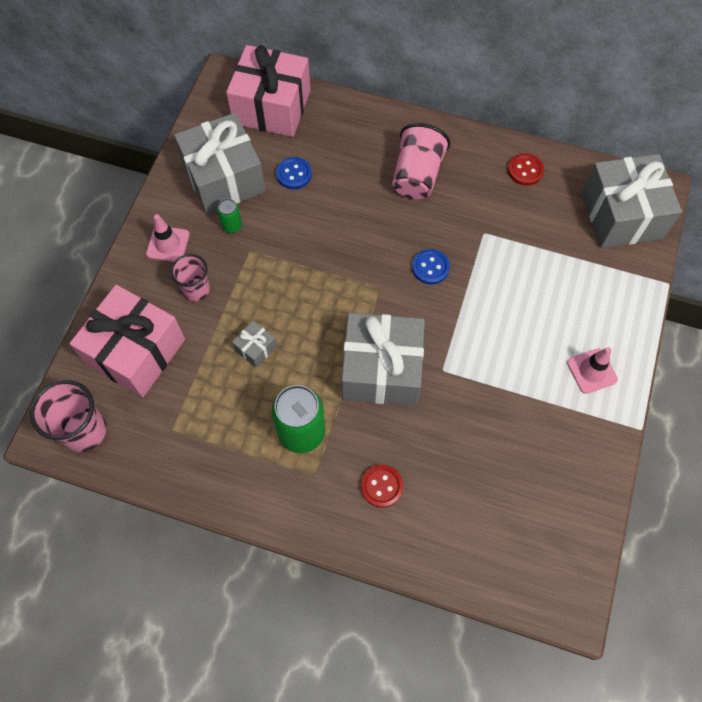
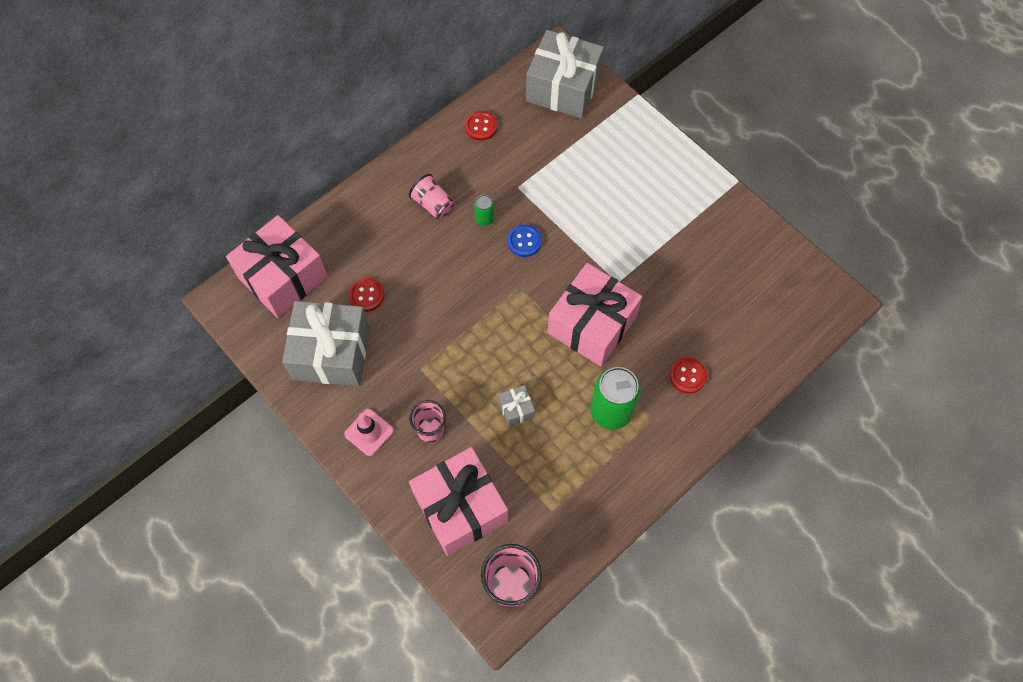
camera: 60 degrees left, 0 degrees up
green can [217,199,242,233] -> green can moved to [474,195,494,226]
blue button [276,157,312,189] -> red button [348,278,384,312]
grey gift [342,313,425,406] -> pink gift [548,263,642,367]
pink cup [392,123,450,199] -> pink cup [409,174,454,219], size x0.65
pink traffic cone [567,347,618,394] -> none

